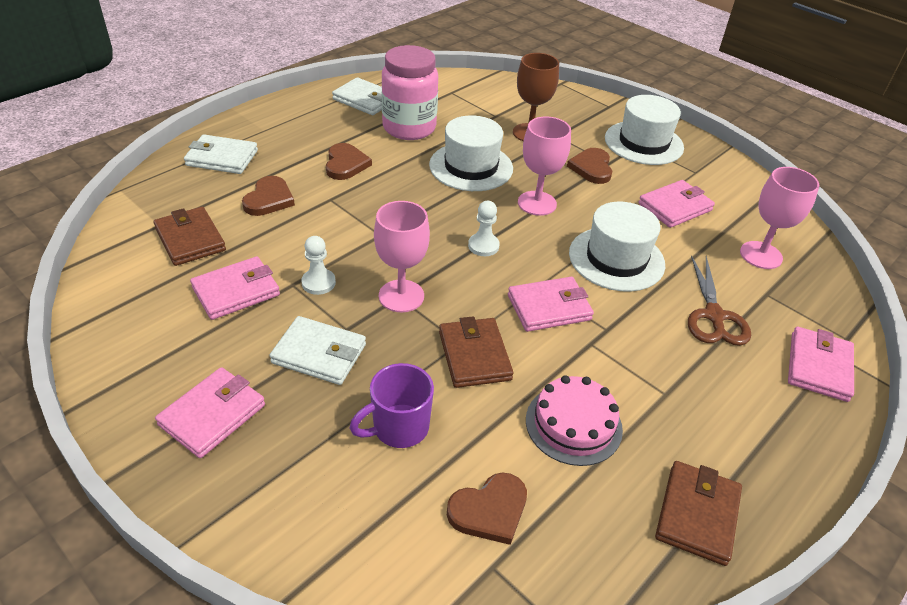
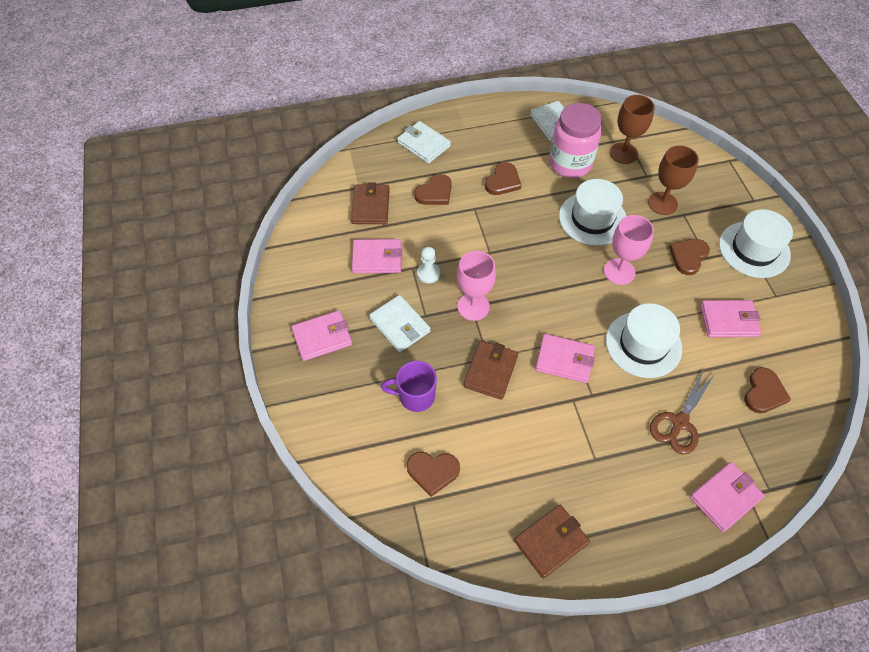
camera: 35 degrees right, 15 degrees up
white pawn [468,201,500,256] -> none
pink cake [526,375,623,466] -> none
pink goblet [740,167,819,269] -> brown heart [744,367,791,414]
none -> brown goblet [610,95,655,164]

